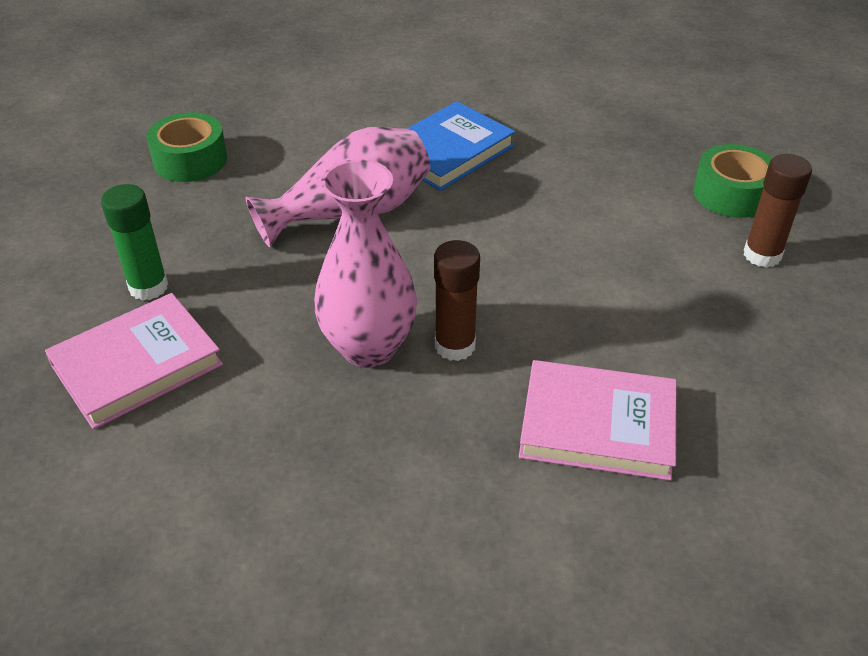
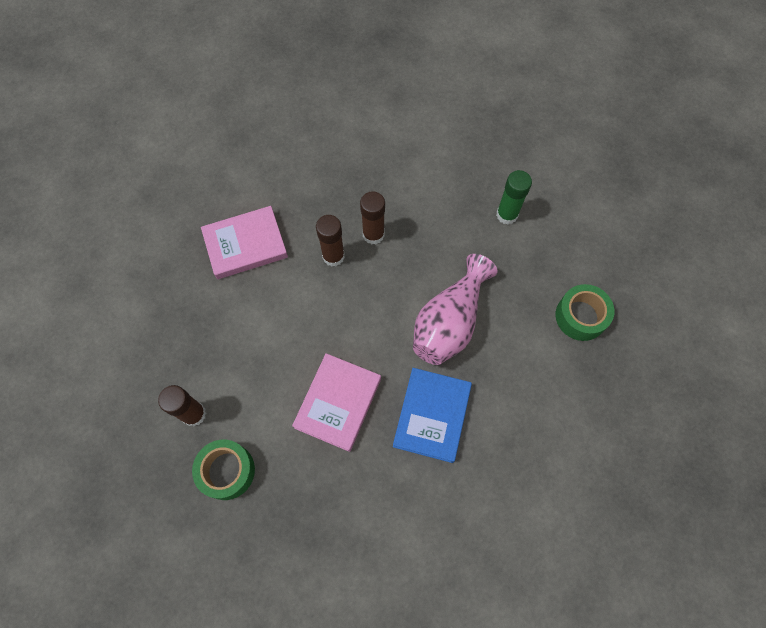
camera: 150 degrees right, 25 degrees up
pink book [45,293,223,429] -> pink book moved to [292,353,381,452]
pink vase [314,159,417,368] -> brown glue stick [360,191,385,244]

